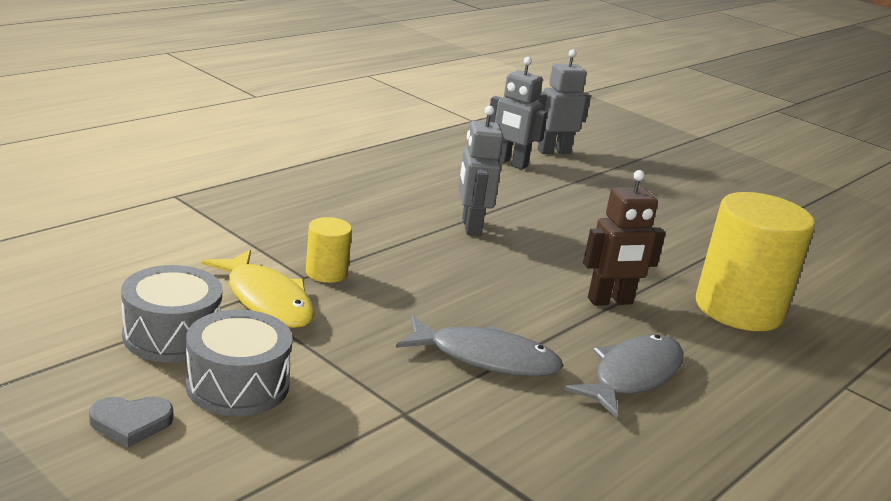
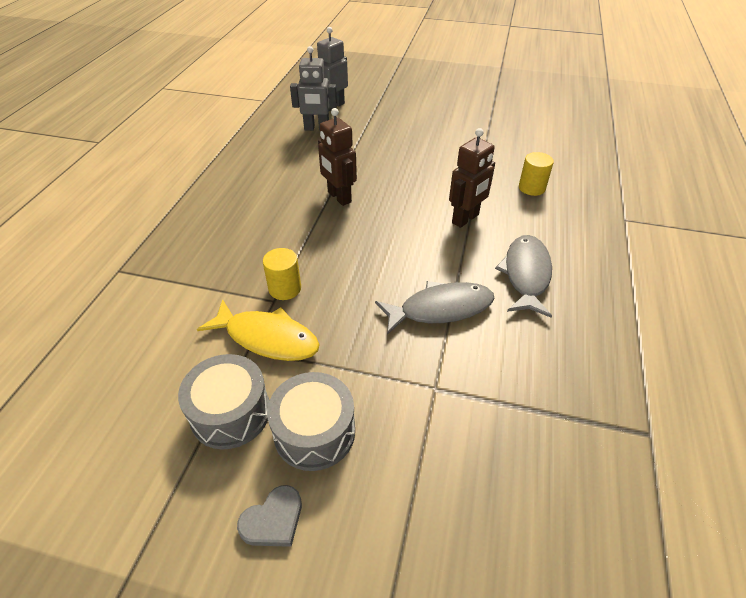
camera: 25 degrees left, 20 degrees up
grey robot [458,106,504,236] -> brown robot [318,108,357,206]
yellow cylinder [696,192,815,331] -> yellow cylinder [519,152,554,196], size x0.46

